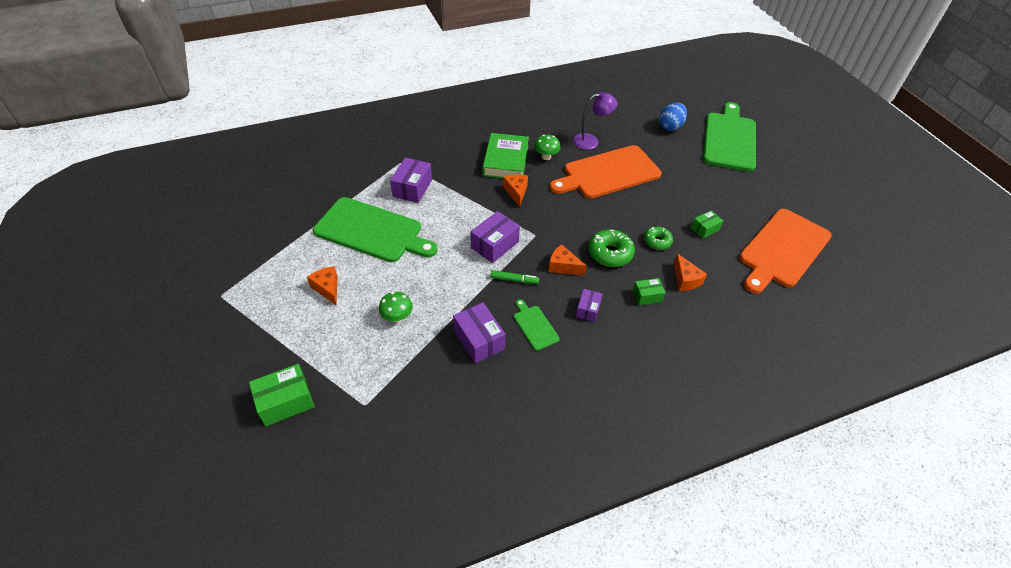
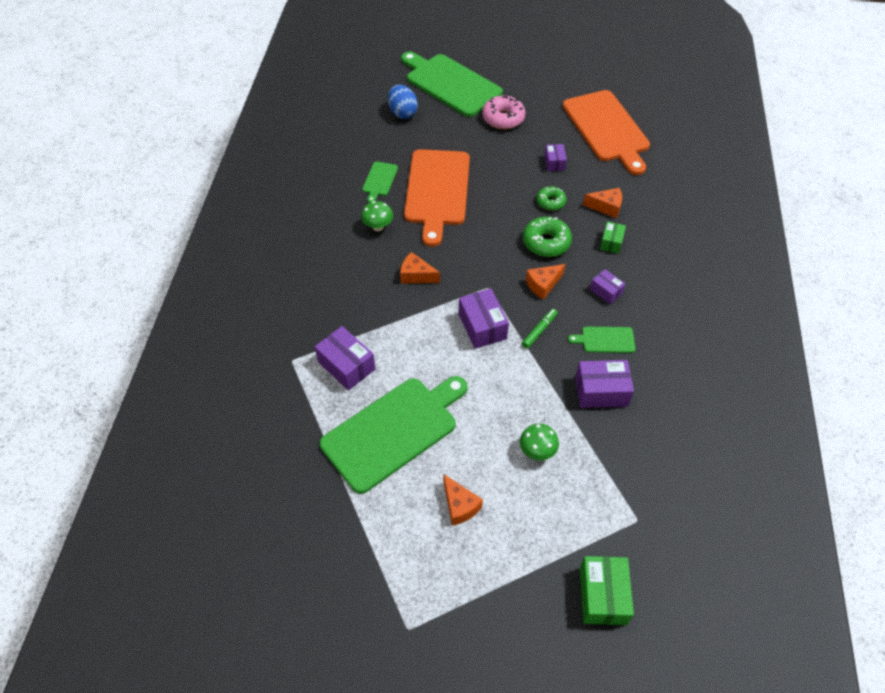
camera: 60 degrees left, 5 degrees up
orange cheese [307,266,337,305] -> orange cheese turned 120 degrees counterclockwise [443,474,483,526]
green book [483,133,529,178] -> none
purple lamp [573,92,618,150] -> green cutting board [362,161,398,203]
green box [691,210,723,238] -> purple box [544,144,567,171]
none -> pink donut [482,95,525,129]

